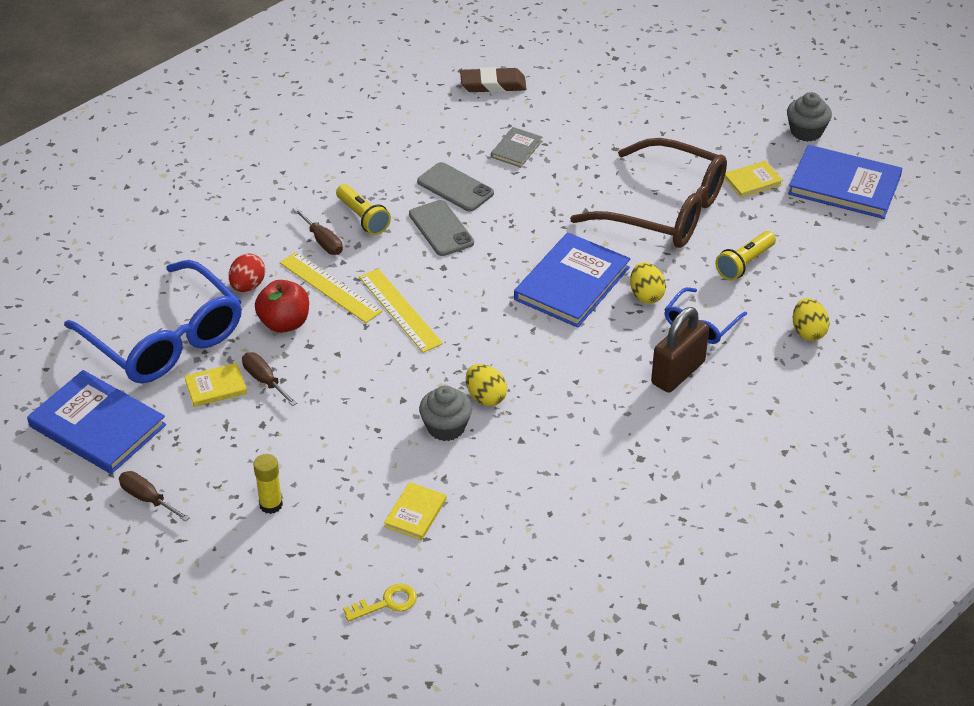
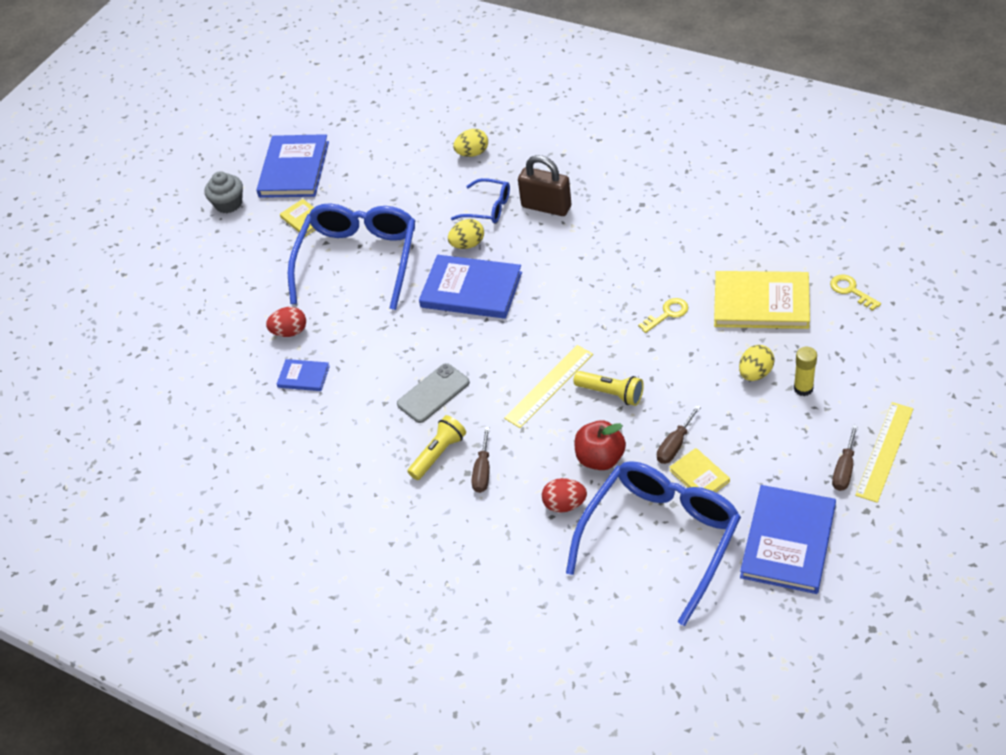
camera: 100 degrees left, 5 degrees up
yellow ruler [280,252,382,323] -> yellow ruler moved to [855,402,913,503]
brown screwdriver [294,208,343,255] -> brown screwdriver turned 150 degrees clockwise [471,427,490,493]
yellow book [384,482,447,540] -> yellow book [714,271,810,329], size x2.02
grey phone [417,162,494,212] -> none
grey cupcake [419,385,472,441] -> yellow key [638,298,688,333]
brown eraser [460,67,526,93] -> none
yellow egg [466,364,507,406] -> yellow egg moved to [739,345,774,381]
grey book [491,127,542,167] -> blue book [277,359,330,391]
brown glasses [570,138,727,248] -> blue glasses [288,204,415,310]
yellow flashlight [715,231,776,281] -> yellow flashlight moved to [573,371,644,406]
none -> red egg [266,307,306,337]

